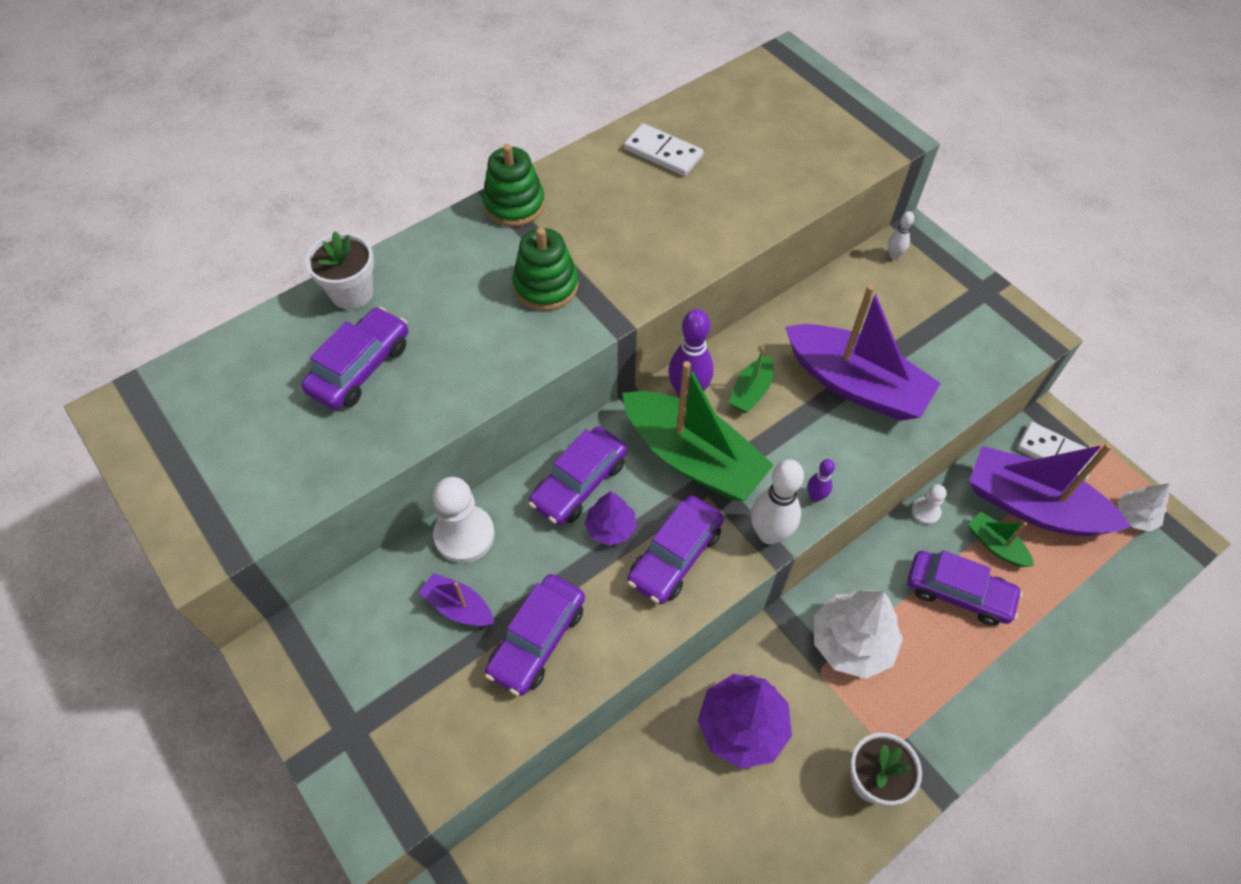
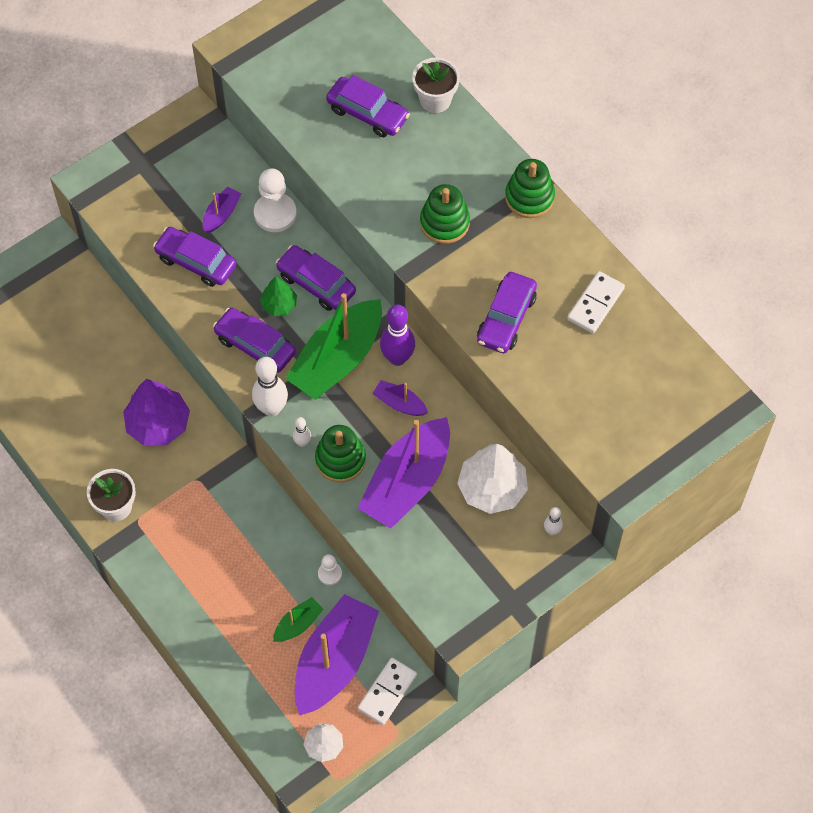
camera: 90 degrees right, 5 degrees up
purple tree [585,491,636,546] -> green tree [260,277,297,316]
green boat [729,347,773,413] -> purple boat [372,380,428,416]
purple bowling pin [807,459,835,502] -> white bowling pin [293,417,311,447]
white tree [814,590,903,679] -> white tree moved to [457,444,528,514]
purple car [907,550,1023,626] -> purple car moved to [477,272,537,353]
none -> green stacking toy [315,425,366,482]

